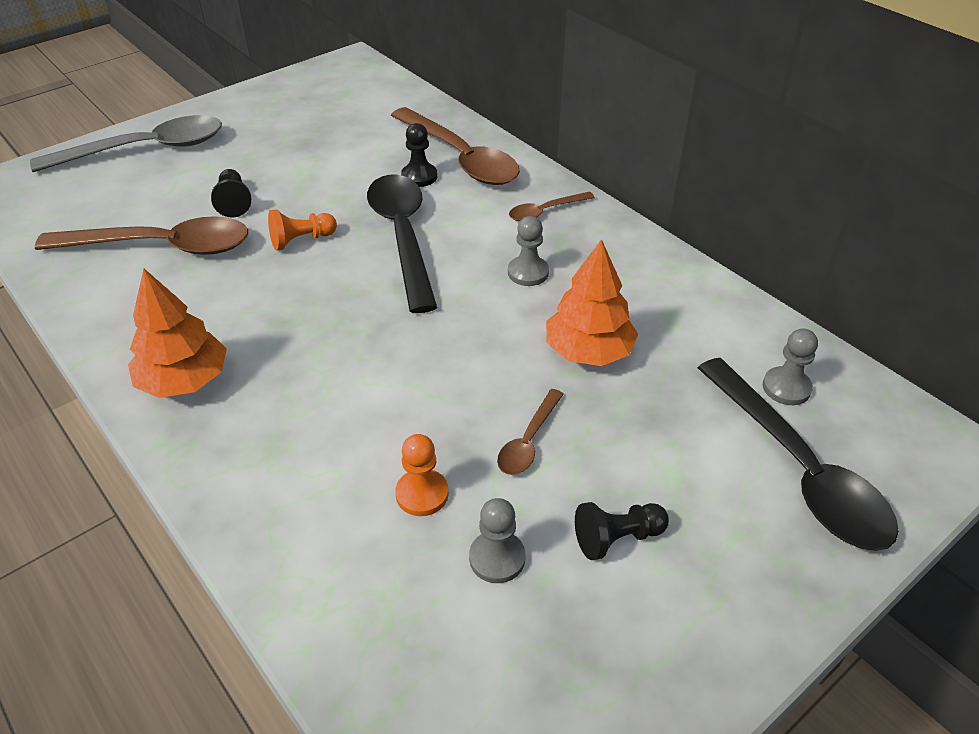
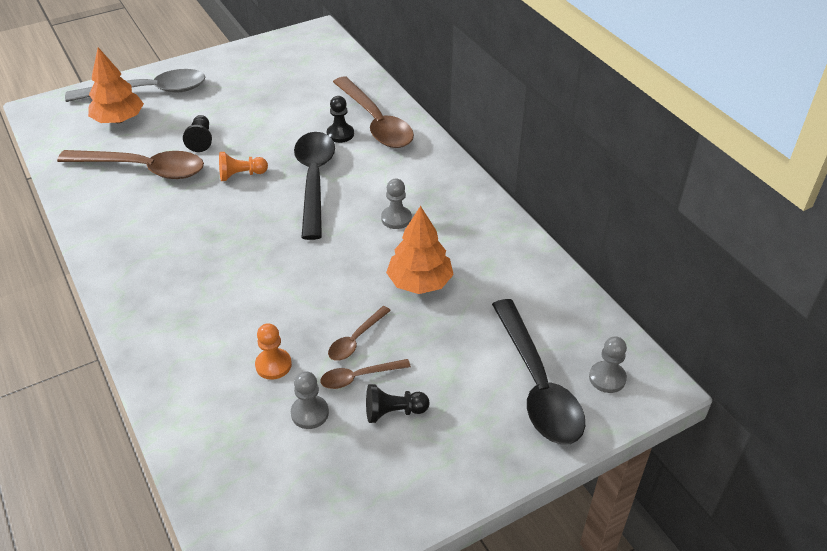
camera: 10 degrees right, 0 degrees up
orange tree [128,269,227,398] -> orange tree moved to [88,47,144,123]
brown spoon [509,192,595,221] -> brown spoon moved to [320,359,411,389]
grey pawn [763,329,818,405] -> grey pawn moved to [589,336,627,393]

